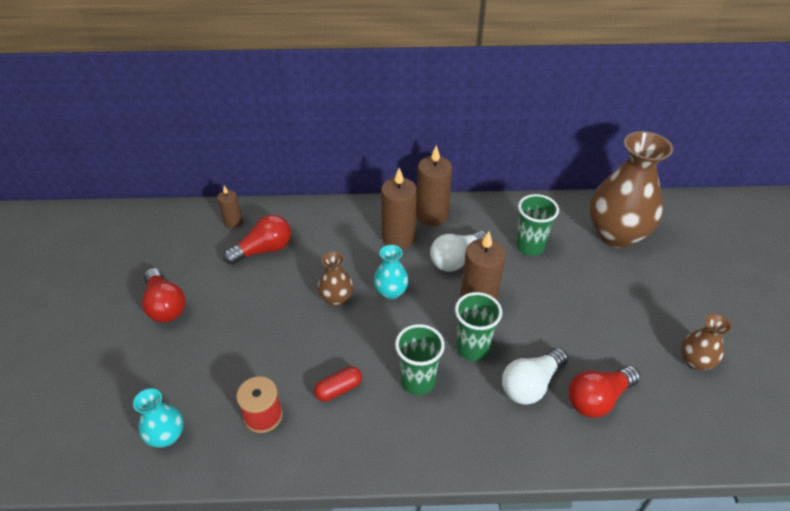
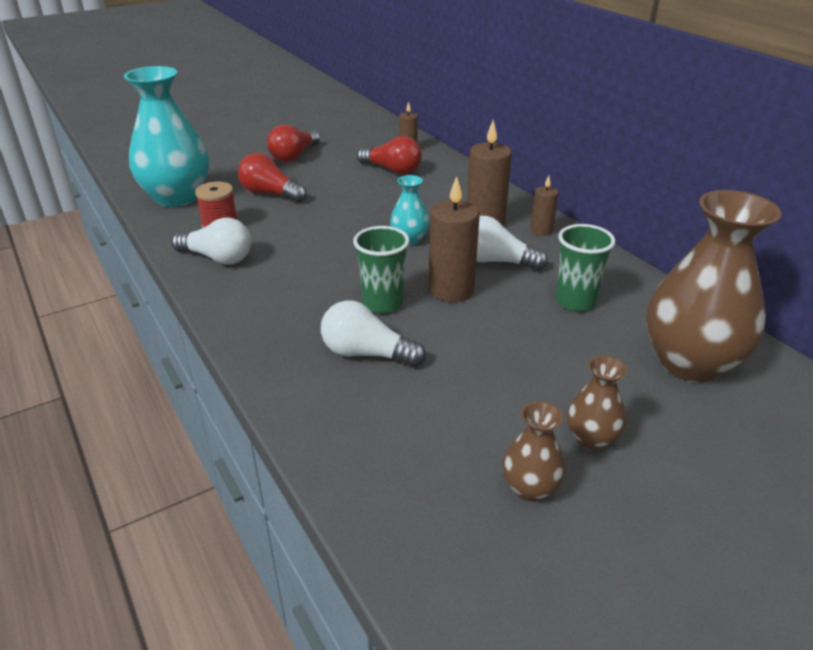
camera: 60 degrees right, 10 degrees down
turquoise vase [133,388,183,447] -> turquoise vase [124,66,209,207], size x2.11
red capsule [314,367,362,402] -> none
brown vase [318,251,353,306] -> brown vase moved to [567,355,627,450]
green cup [395,324,445,395] -> none
brown candle [416,145,452,226] -> brown candle [531,176,558,236], size x0.56
red light bulb [568,366,640,418] -> red light bulb moved to [238,153,307,203]
none -> white light bulb [172,218,251,265]

